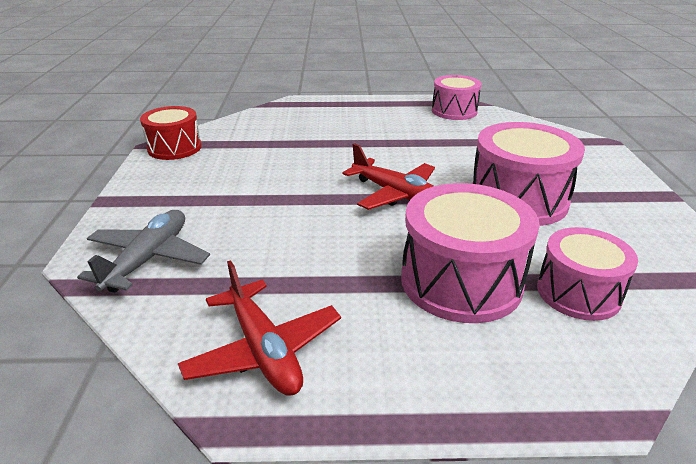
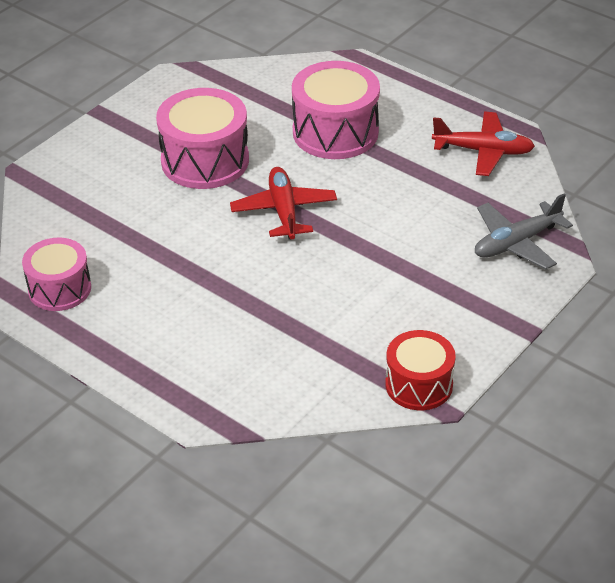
camera: 140 degrees left, 10 degrees up
red plane [178,260,341,396] -> red plane turned 90 degrees clockwise [432,112,535,176]
pink drum [537,227,638,321] -> none

